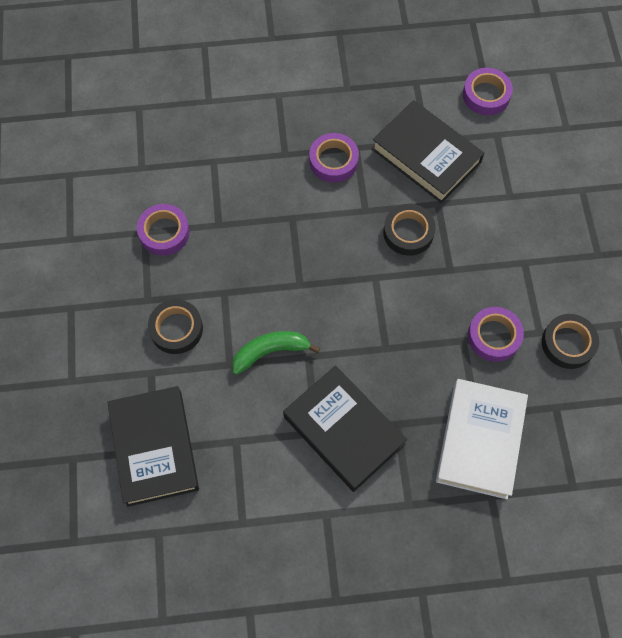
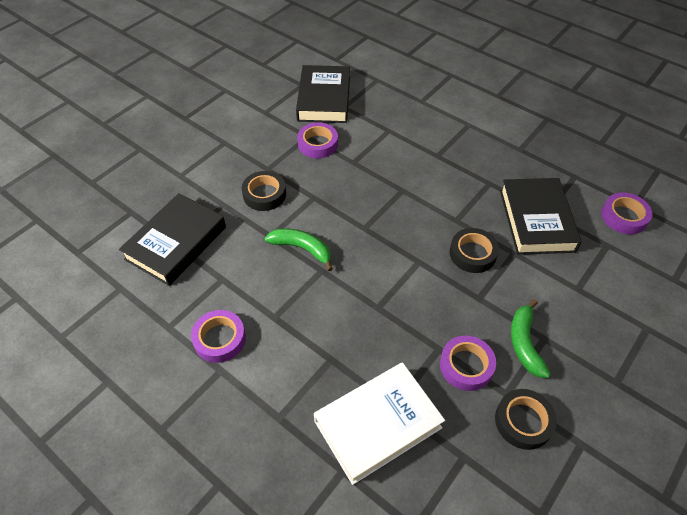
camera: 45 degrees right, 15 degrees down
black book [283,365,407,492] -> black book moved to [296,65,350,123]
purple tape [309,133,359,183] -> purple tape moved to [191,310,246,363]
none -> green banana [511,299,550,378]

